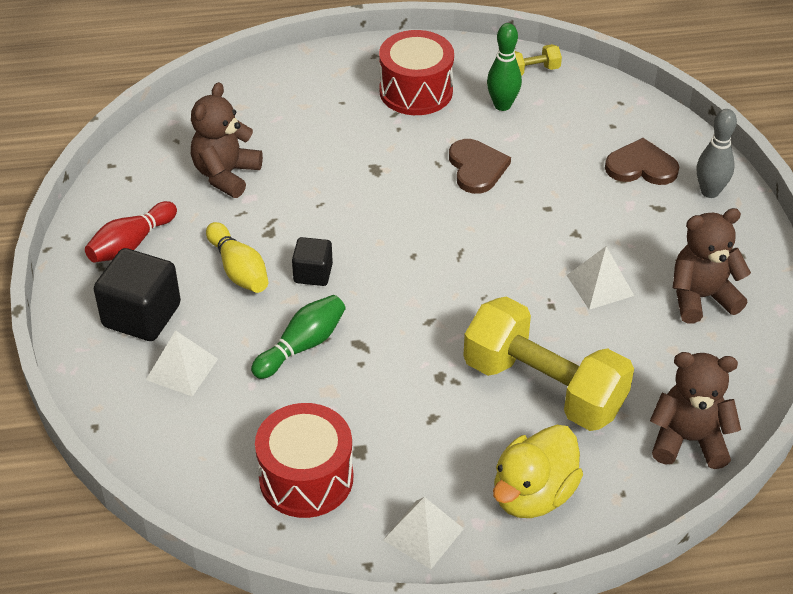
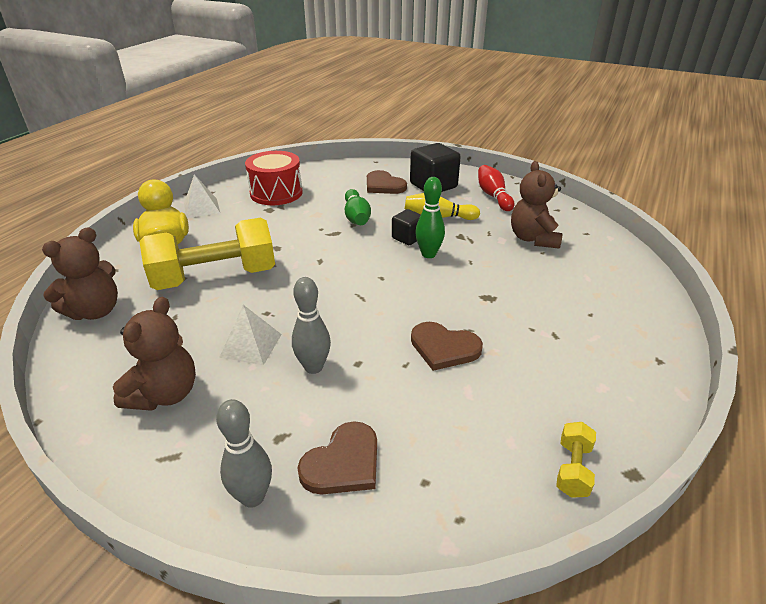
camera: 125 degrees right, 10 degrees down
white pyramid [146,330,218,397] -> brown heart [367,170,407,194]
brown teddy bear [191,82,263,198] -> brown teddy bear turned 150 degrees counterclockwise [511,161,562,249]
red drum [379,30,454,115] -> none
green bowling pin [487,23,522,111] -> green bowling pin moved to [415,177,445,258]
none -> grey bowling pin [292,277,331,374]

